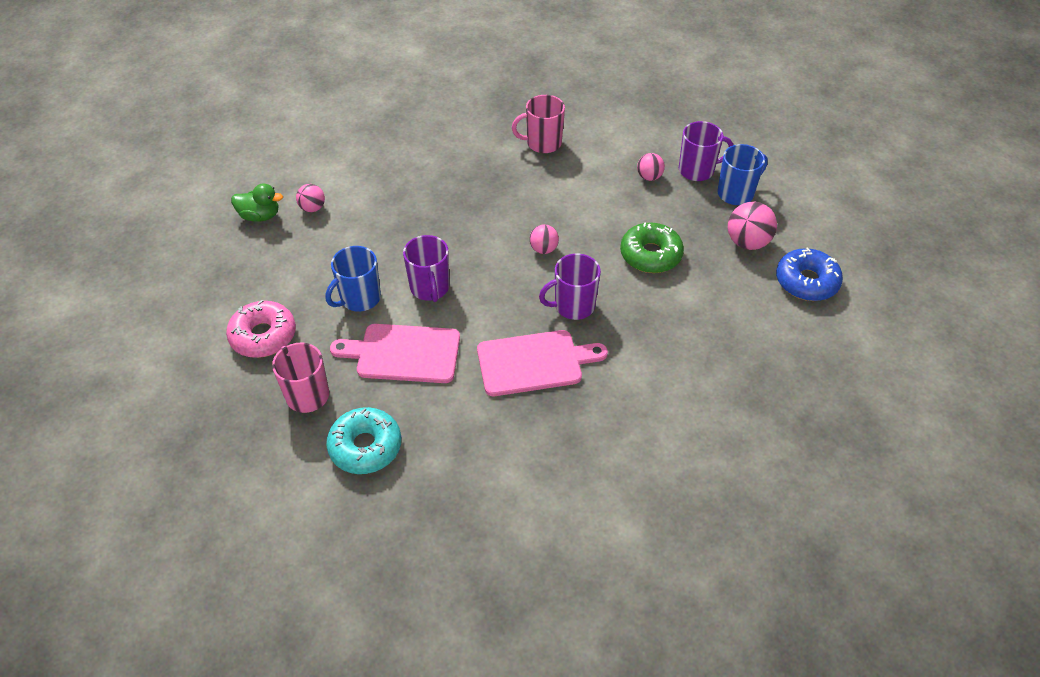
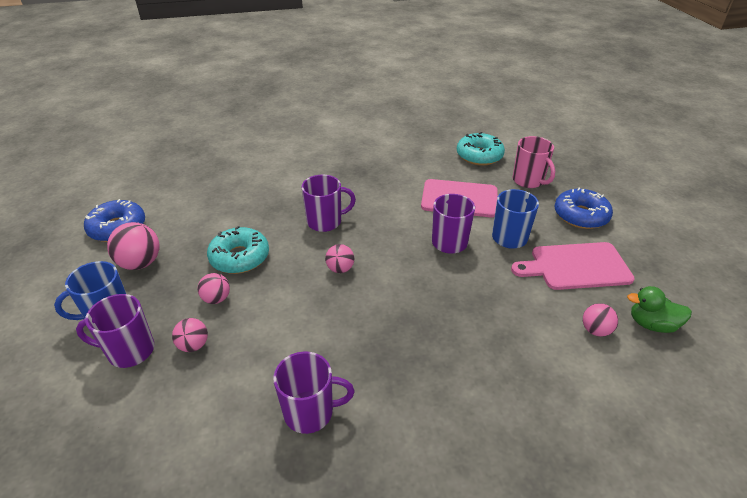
camera: 175 degrees left, 10 degrees down
pink donut [226,300,296,358] -> blue donut [554,188,613,229]
pink cutting board [477,330,608,396] -> pink cutting board moved to [511,242,635,290]
pink mug [512,95,565,153] -> purple mug [273,351,354,434]
green donut [620,223,684,273] -> turquoise donut [207,226,269,274]
none -> pink ball [197,273,230,304]

